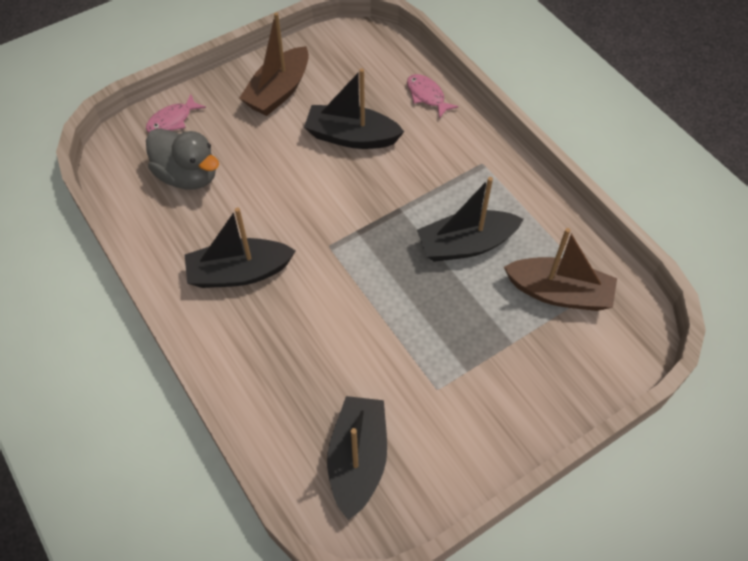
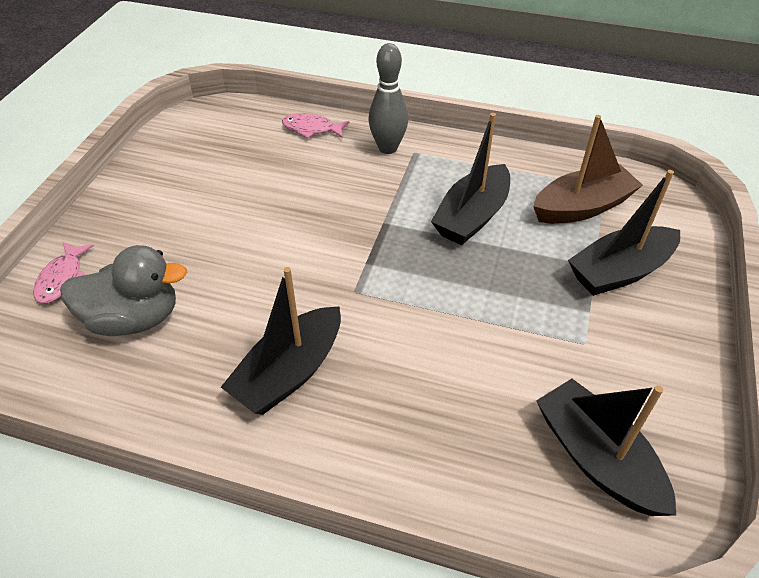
camera: 40 degrees left, 10 degrees down
brown boat [239,12,309,116] -> none
black boat [304,68,404,149] -> black boat moved to [568,170,680,296]
none -> grey bowling pin [368,43,408,154]

